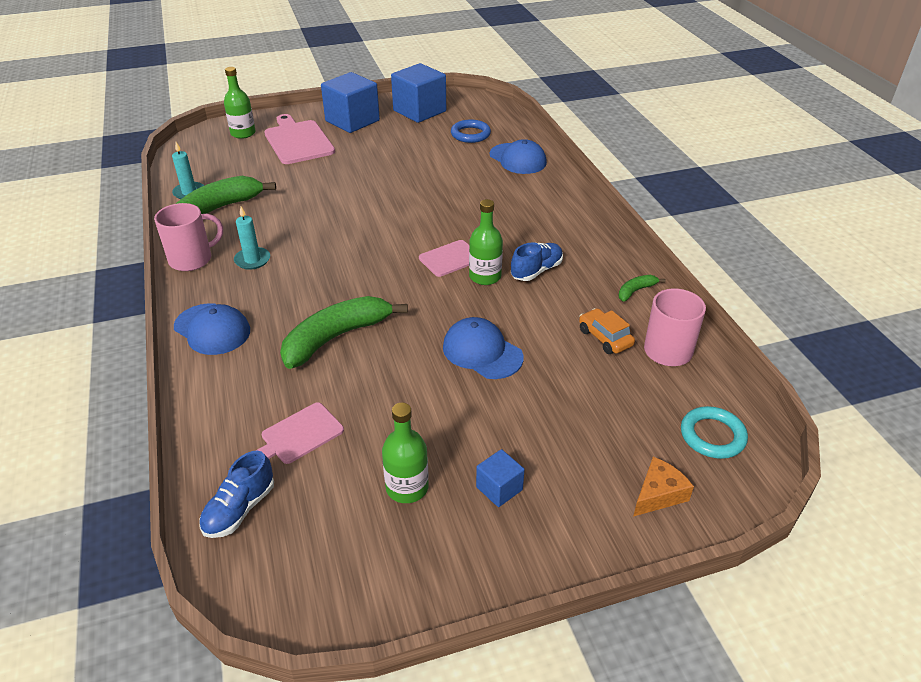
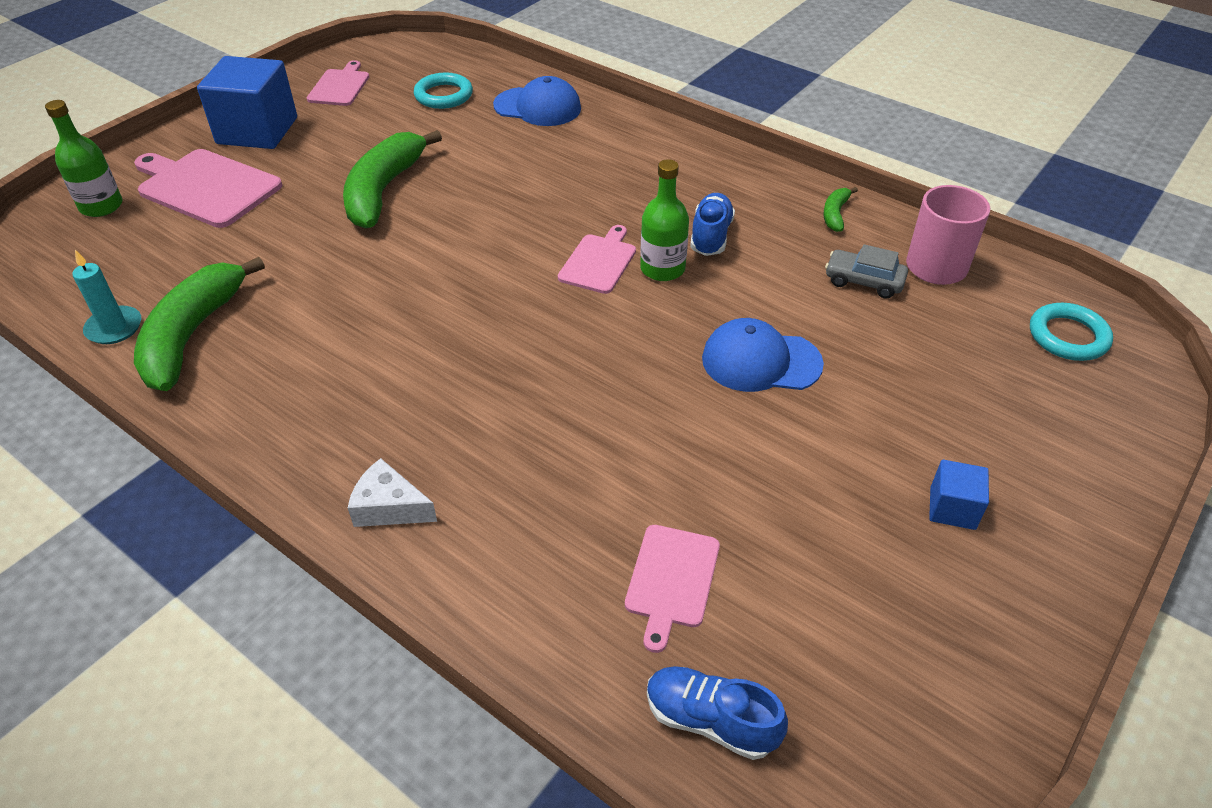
camera: 35 degrees left, 5 degrees up
pink mug [154,203,223,271] -> none
blue cap [174,303,250,355] -> white cheese [348,458,437,527]
blue shoe [199,450,274,538] -> blue shoe turned 120 degrees clockwise [647,666,788,760]
turquoise candle [234,207,270,270] -> none
green banana [280,296,408,369] -> green banana moved to [343,130,442,228]
green bottle [382,403,429,503] -> none
blue cube [391,63,446,123] -> pink cutting board [307,60,369,106]
blue ring [451,119,491,143] -> turquoise ring [414,73,473,109]
orange car [579,308,635,354] -> grey car [825,244,908,299]
orange cheese [633,457,694,517] -> none

